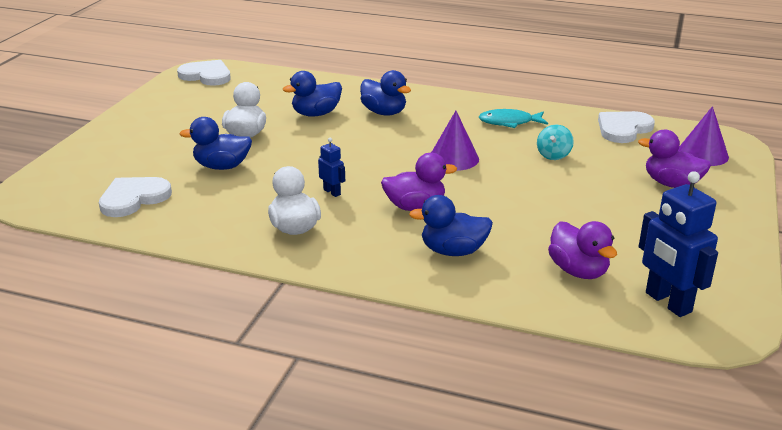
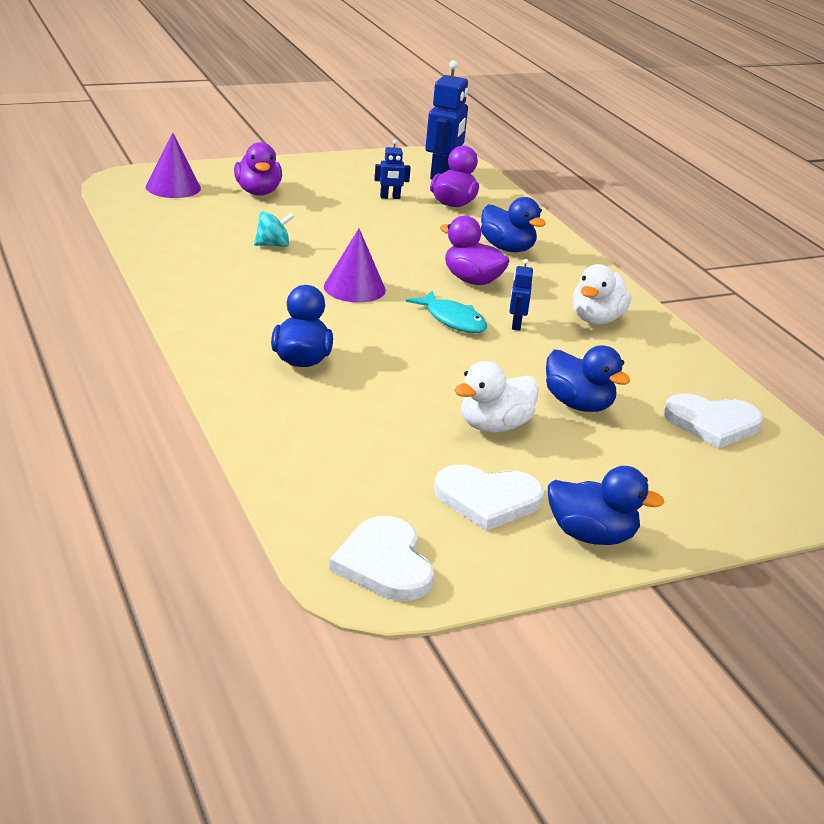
camera: 135 degrees left, 0 degrees up
blue duck [283,71,342,117] -> blue duck moved to [548,466,665,545]
turquoise fish [479,109,548,128] -> turquoise fish moved to [406,291,487,333]
white heart [598,111,655,143] -> white heart moved to [434,465,544,531]
none -> blue robot [374,140,411,199]

